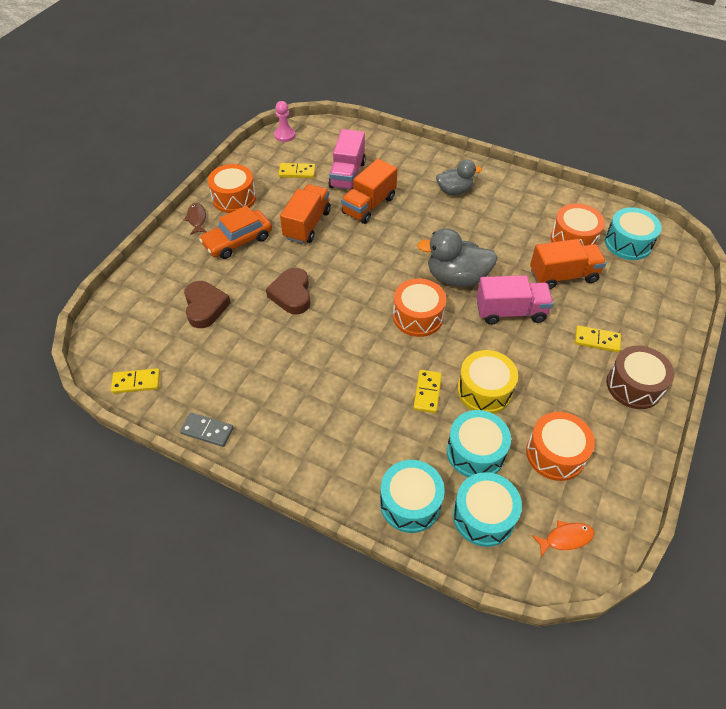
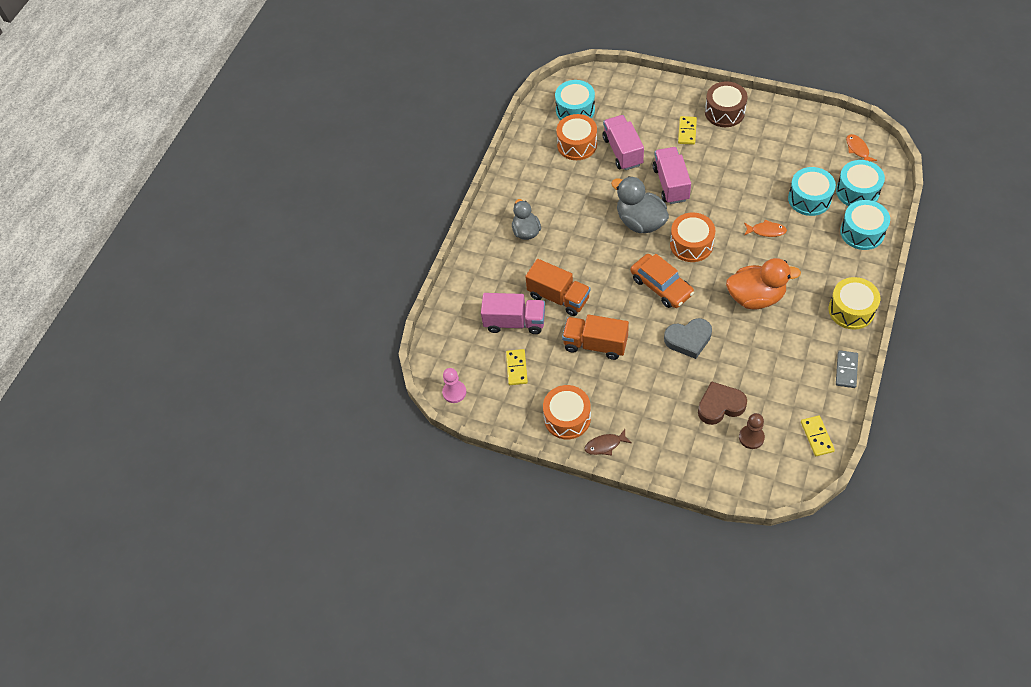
camera: 90 degrees left, 5 degrees up
orange car [199,206,272,259] -> orange car moved to [631,254,694,308]
brown heart [266,268,311,314] -> grey heart [664,318,712,359]
yellow domino [413,370,442,413] -> orange fish [744,219,787,237]
grey duck [417,228,498,287] -> grey duck turned 135 degrees clockwise [611,176,669,233]
yellow drum [457,350,518,414] -> yellow drum moved to [829,277,880,330]
orange drum [526,412,595,481] -> none
orange truck [530,239,607,289] -> pink truck [603,115,644,170]
none -> orange duck [726,258,801,310]
none -> brown pawn [739,413,765,449]

